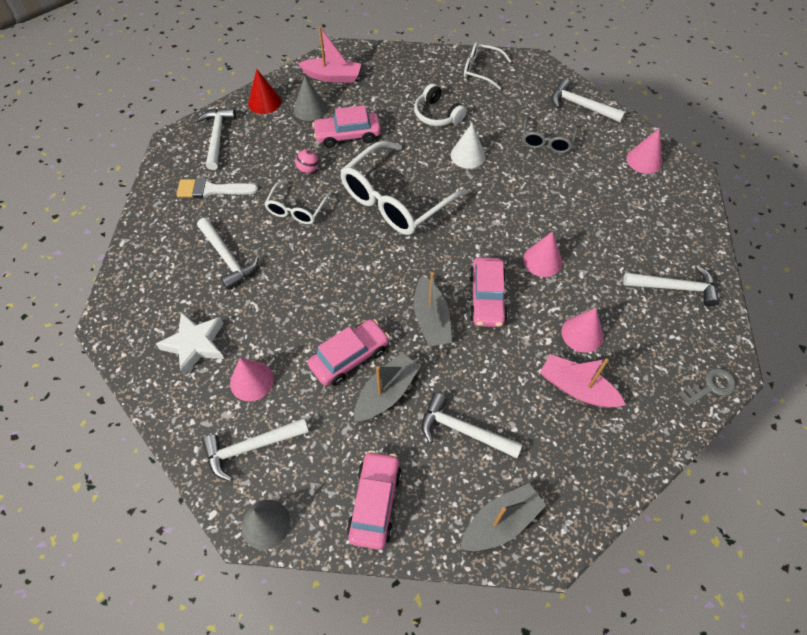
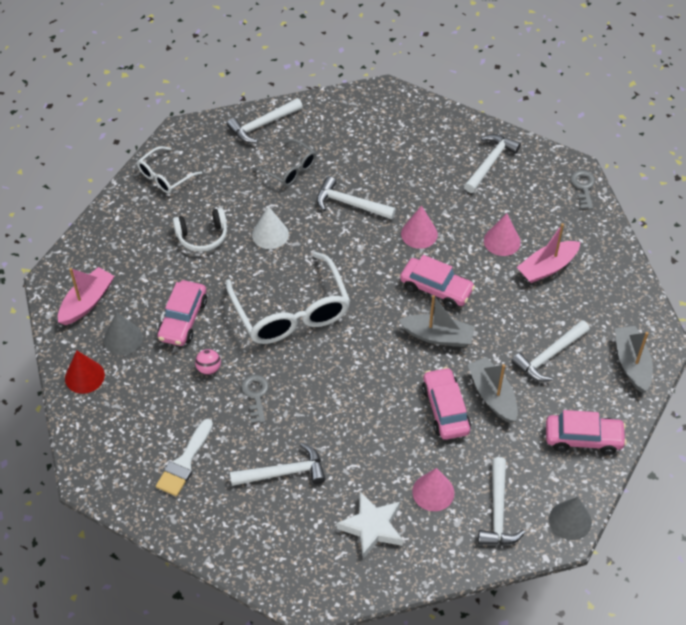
camera: 65 degrees left, 5 degrees down
white hammer [197,108,236,170] -> white hammer moved to [317,176,396,220]
white glasses [264,180,331,224] -> grey key [241,375,269,424]
pink car [347,450,402,550] -> pink car turned 150 degrees clockwise [546,410,627,455]
pink cone [626,128,662,174] -> none

